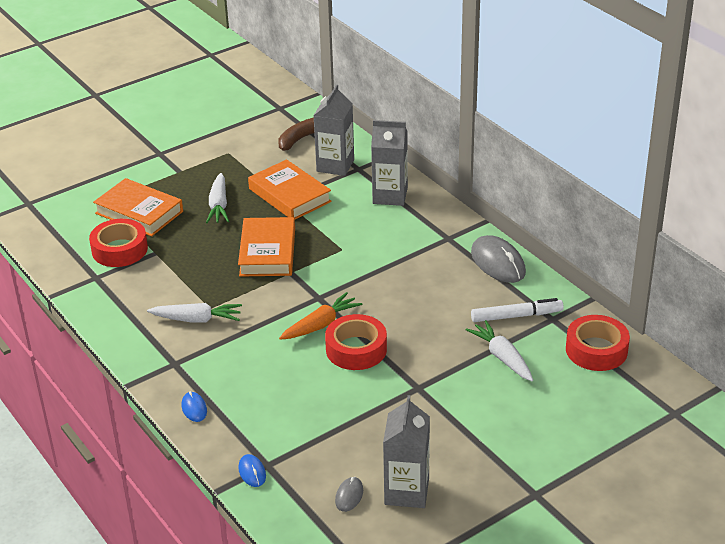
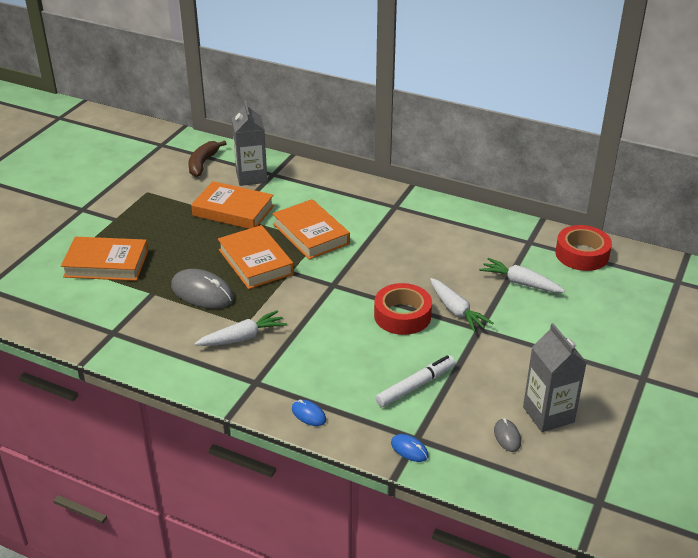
camera: 30 degrees left, 0 degrees up
red tape [89,219,148,267] -> none
white carrot [206,173,229,223] -> white carrot moved to [430,278,494,333]
orange carrot [279,292,362,340] -> none
grey carton [371,120,408,206] -> none
grey mouse [471,235,526,283] -> grey mouse moved to [171,269,234,309]
white marker [471,298,564,322] -> white marker moved to [375,355,455,407]
none -> orange book [272,199,350,260]

